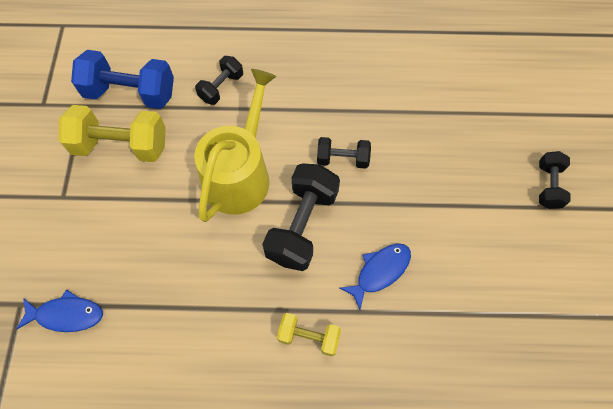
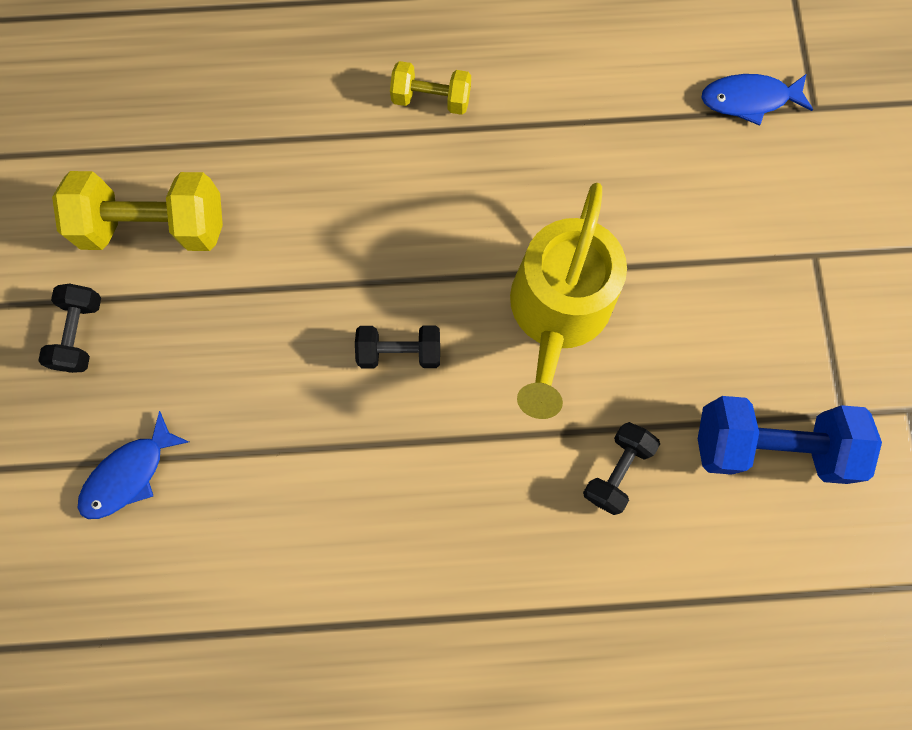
camera: 175 degrees right, 10 degrees up
yellow dumbbell [59,105,166,162] -> yellow dumbbell moved to [52,171,223,251]
black dumbbell [262,163,340,271] -> none
blue fish [340,244,411,310] -> blue fish moved to [78,411,189,519]

